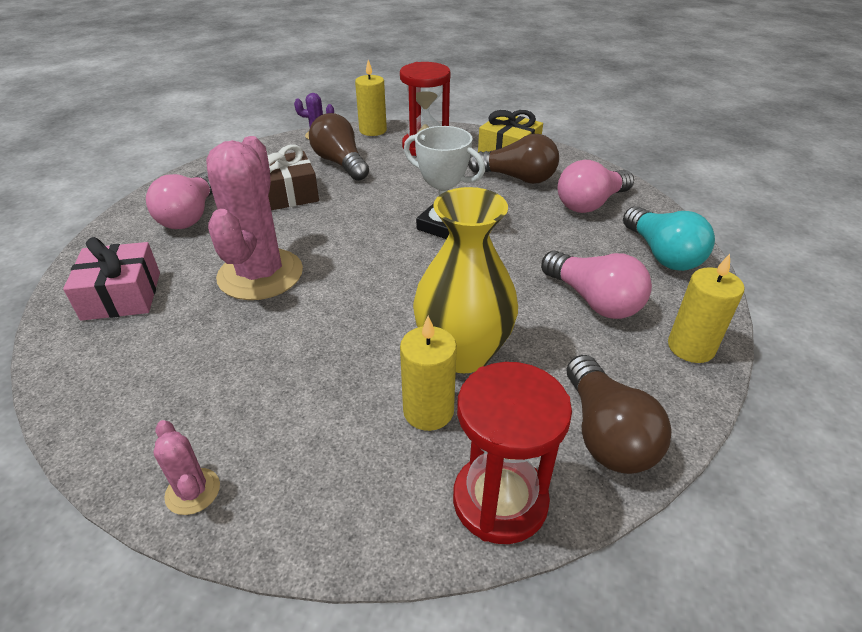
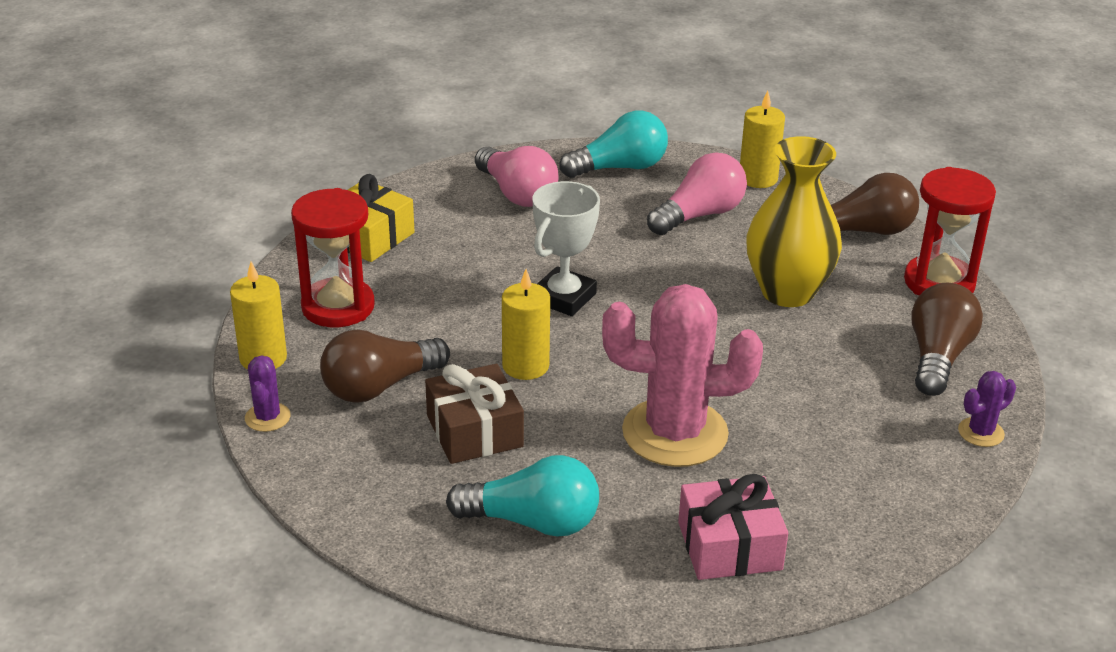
camera: 90 degrees left, 5 degrees down
pink light bulb [146,172,213,229] -> turquoise light bulb [446,455,599,537]
pink cactus [153,420,220,515] -> purple cactus [958,371,1016,447]
yellow candle [400,316,457,431] -> yellow candle moved to [502,269,550,380]
brown light bulb [468,134,559,184] -> brown light bulb moved to [911,283,983,396]

